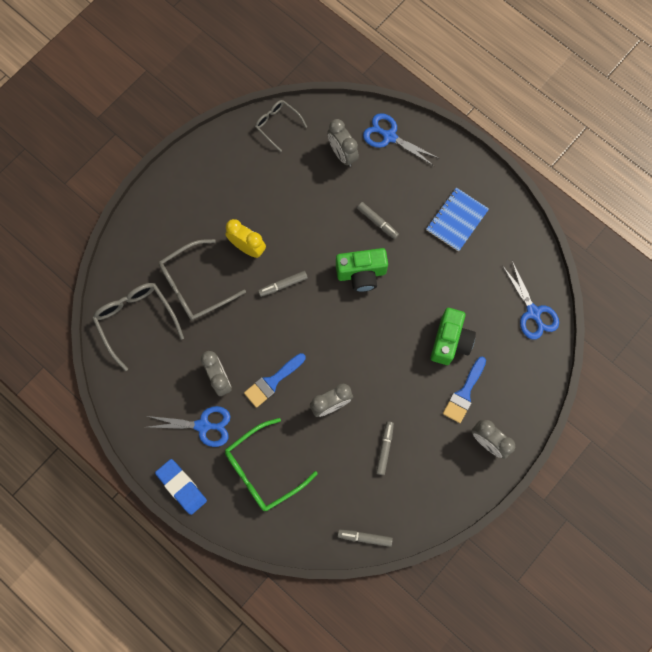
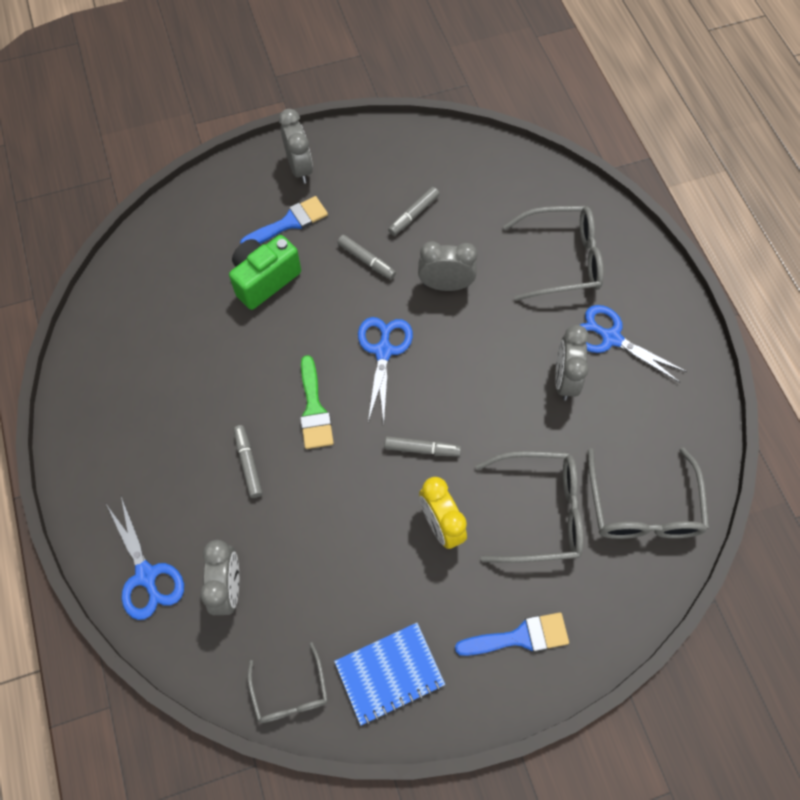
camera: 150 degrees left, 10 degrees down
blue eraser [155,459,207,515] -> none
green glasses [225,418,318,511] -> grey glasses [503,206,604,301]
blue brush [244,353,306,408] -> blue brush moved to [455,612,569,656]
green camera [336,248,388,292] -> green brush [300,355,334,449]
grey marker [337,530,393,547] -> grey marker moved to [337,235,396,280]
blue notebook [426,188,489,251] -> blue notebook moved to [334,623,445,726]
blue scissors [502,261,559,340] -> blue scissors moved to [358,317,413,422]

